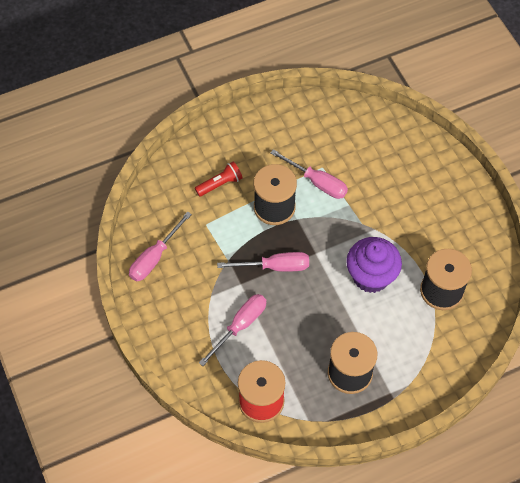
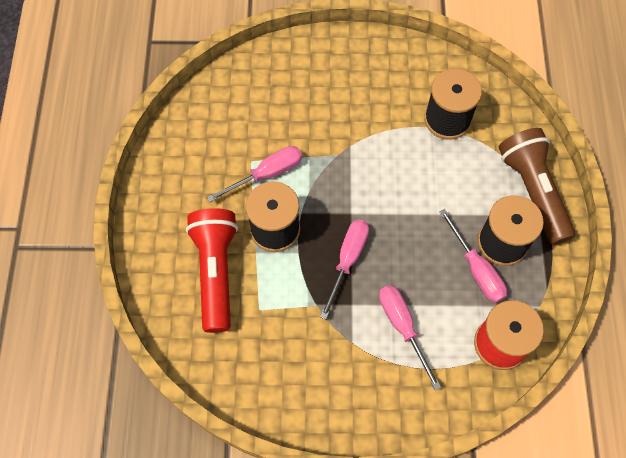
camera: 65 degrees left, 5 degrees up
pink screwdriver [129,211,192,281] -> pink screwdriver moved to [439,209,507,303]
red flashlight [195,161,243,197] -> red flashlight [186,208,238,333], size x1.99
purple cupcake [346,237,402,293] -> none
none -> brown flashlight [499,128,575,245]

